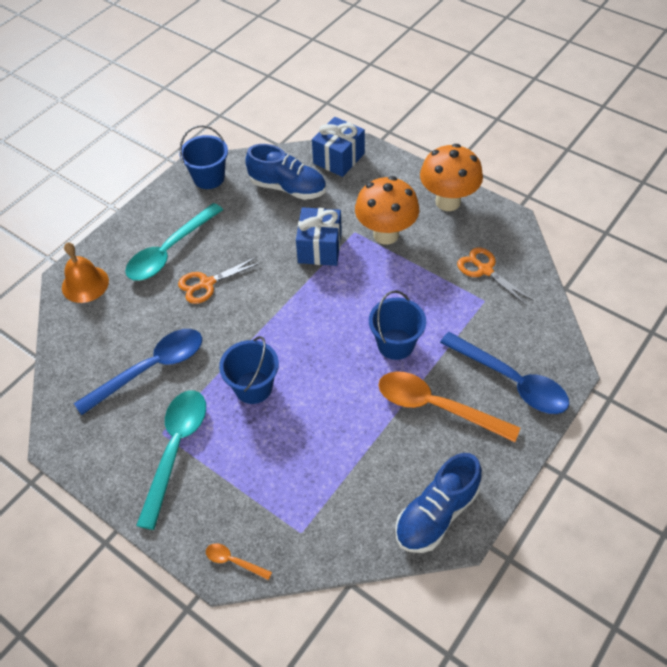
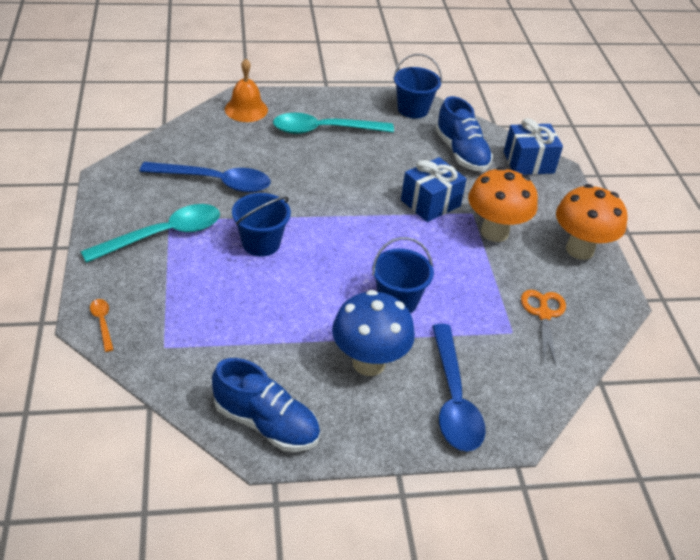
camera: 40 degrees right, 10 degrees down
orange scissors [178,257,260,304] -> none
orange spoon [378,371,520,442] -> blue mushroom [332,290,415,376]
blue shoe [395,453,482,553] -> blue shoe turned 150 degrees counterclockwise [212,358,320,452]

